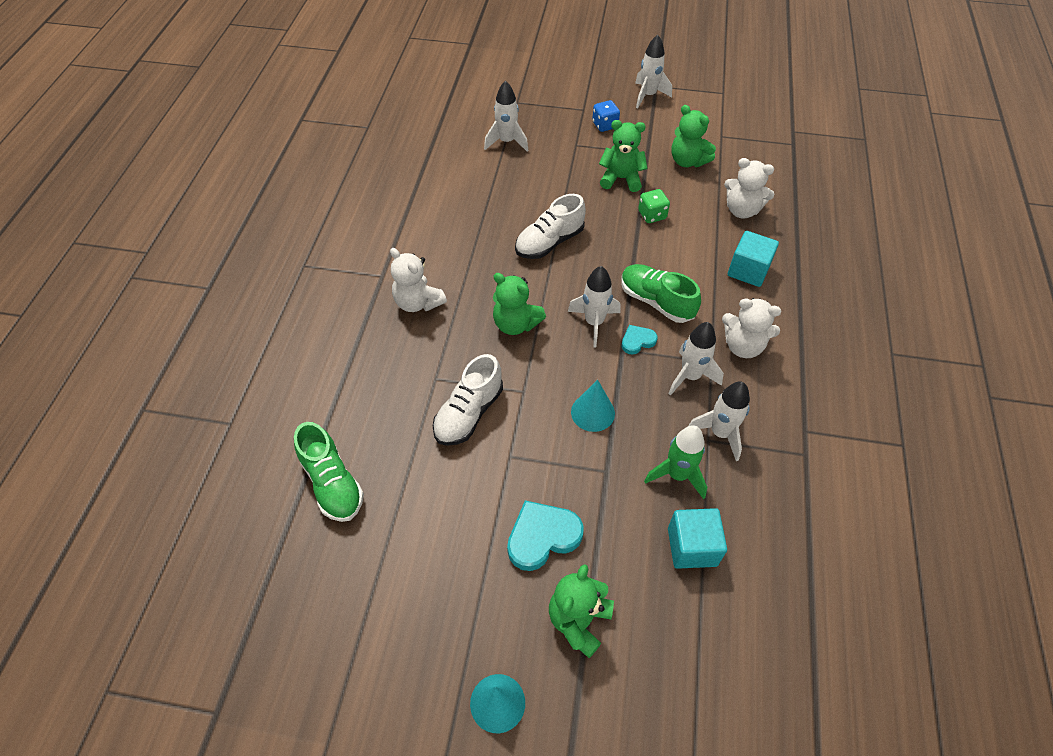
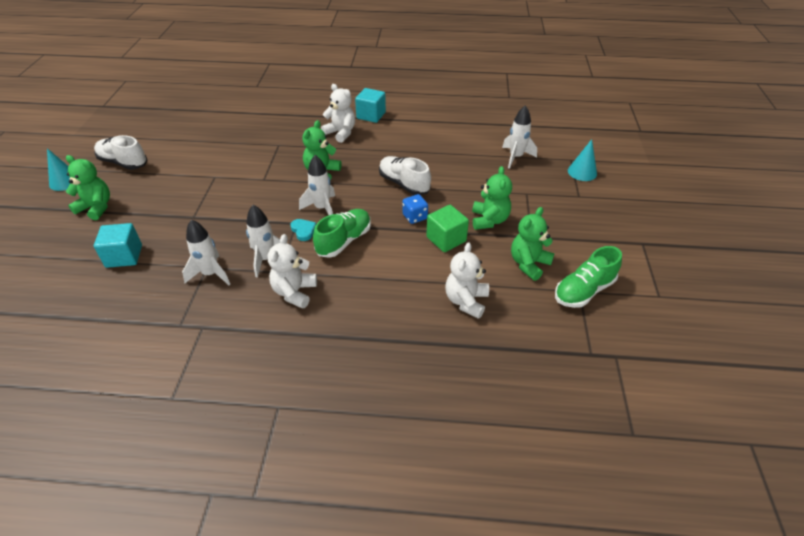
camera: 85 degrees right, 10 degrees down
green shoe [294,422,364,522] -> green shoe moved to [555,246,622,308]
white teddy bear [390,248,447,312] -> white teddy bear turned 90 degrees clockwise [321,84,355,143]
white shoe [433,354,503,446] -> white shoe moved to [94,135,148,170]
turquoise heart [507,500,584,571] -> none
turquoise cone [571,380,615,432] -> turquoise cone moved to [568,139,597,181]
blue dice [592,100,620,132] -> blue dice moved to [402,194,428,224]
white rocket [635,35,672,109] -> none
green dice [638,189,670,223] -> green cube [426,205,469,252]
green rocket [644,425,707,499] -> none
turquoise cube [728,231,779,287] -> turquoise cube moved to [355,88,386,123]

